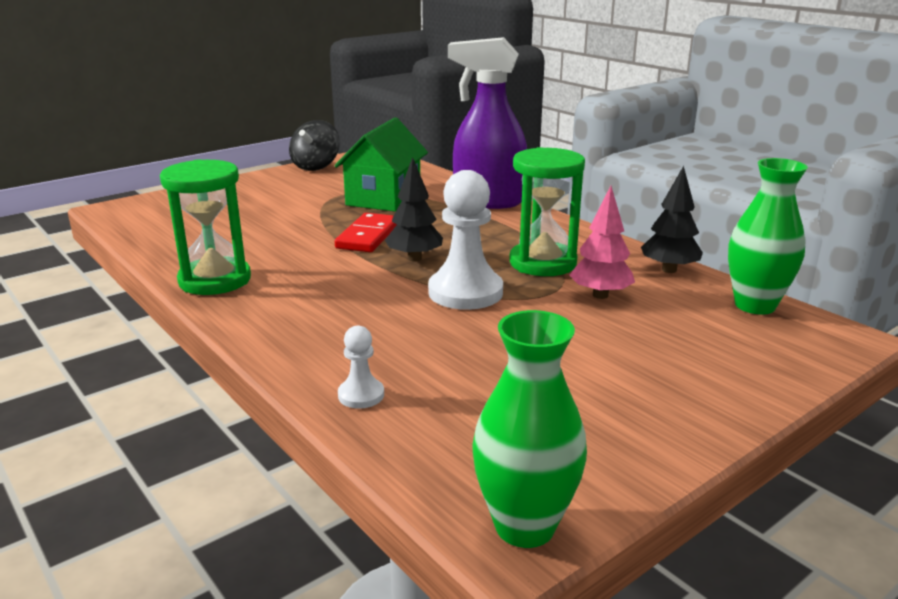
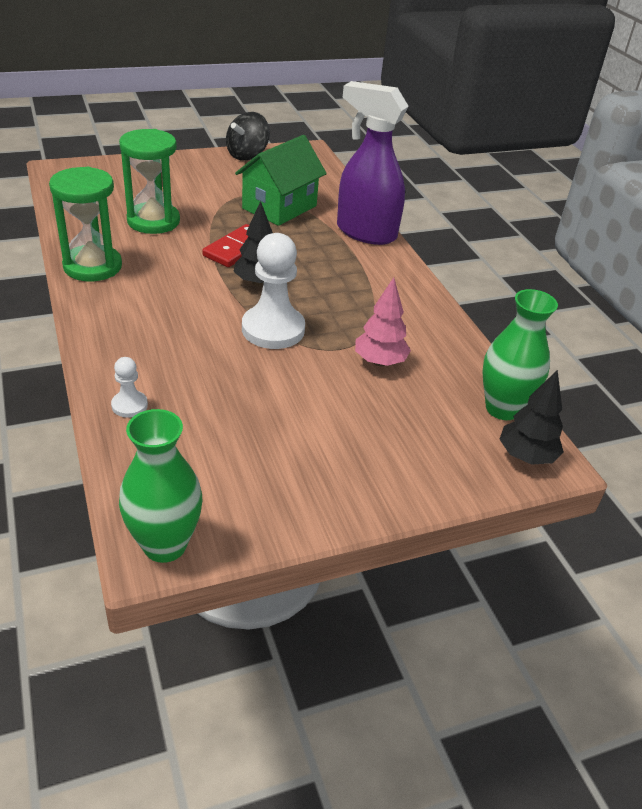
camera: 15 degrees right, 15 degrees up
green hourglass [509,147,585,276] -> green hourglass moved to [119,129,180,234]
black tree [641,166,703,273] -> black tree moved to [499,370,564,465]

